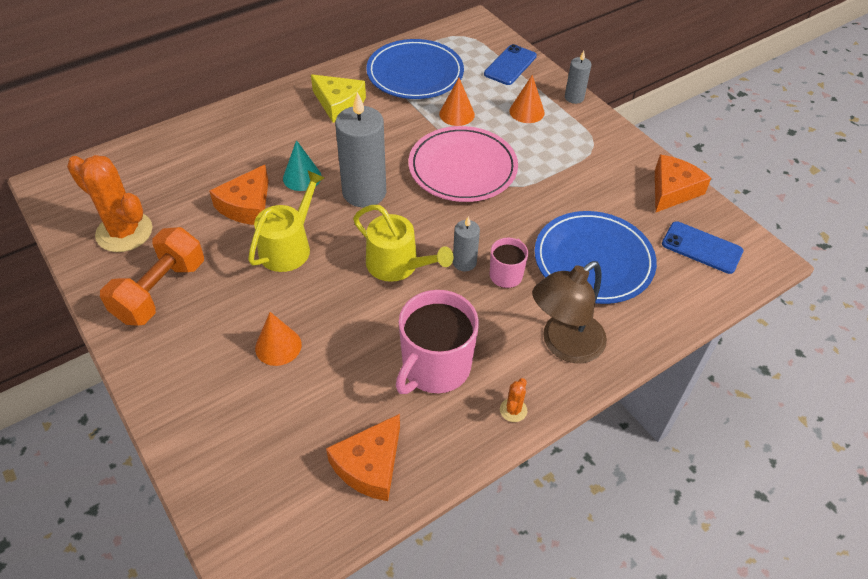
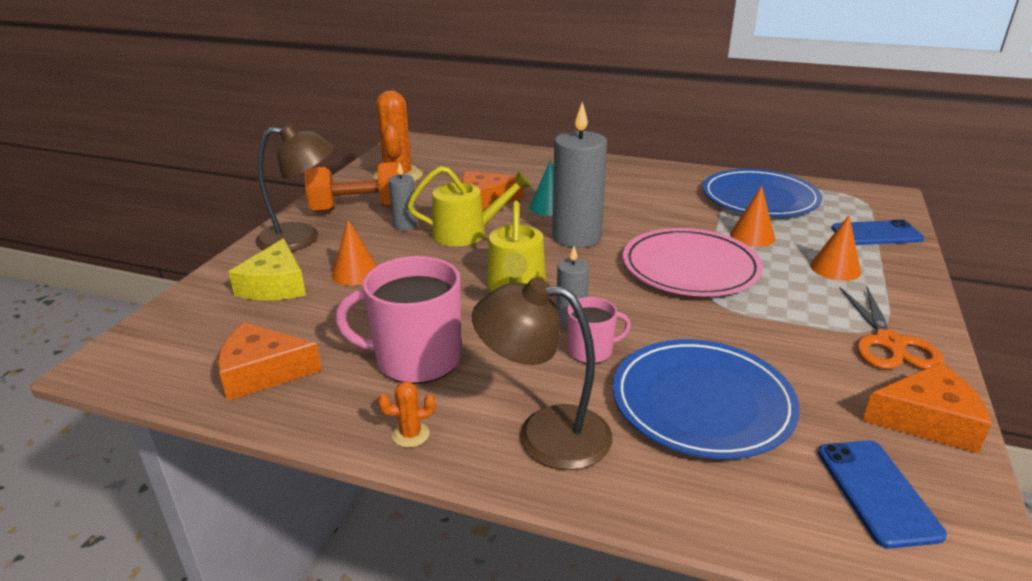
camera: 55 degrees right, 20 degrees down
yellow cheese [311,74,366,123] -> yellow cheese moved to [228,239,306,300]
grey candle [565,51,592,104] -> grey candle moved to [389,162,418,231]
none -> brown lamp [255,124,334,251]
none -> orange scissors [840,286,944,369]

